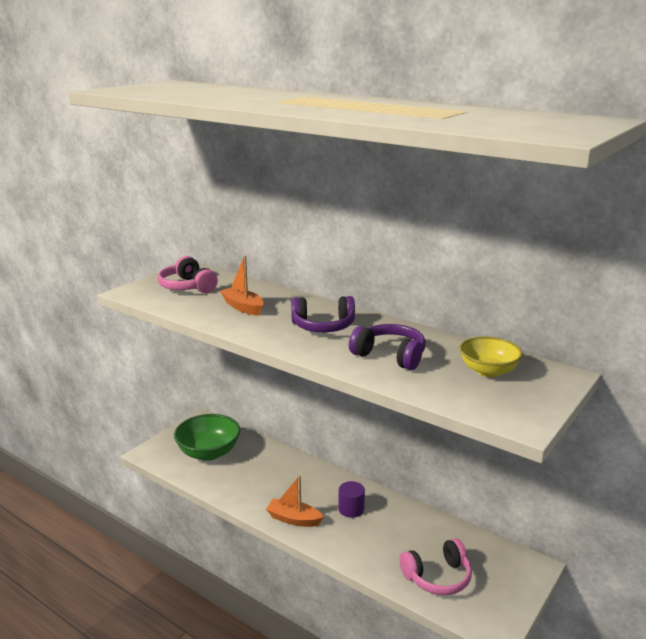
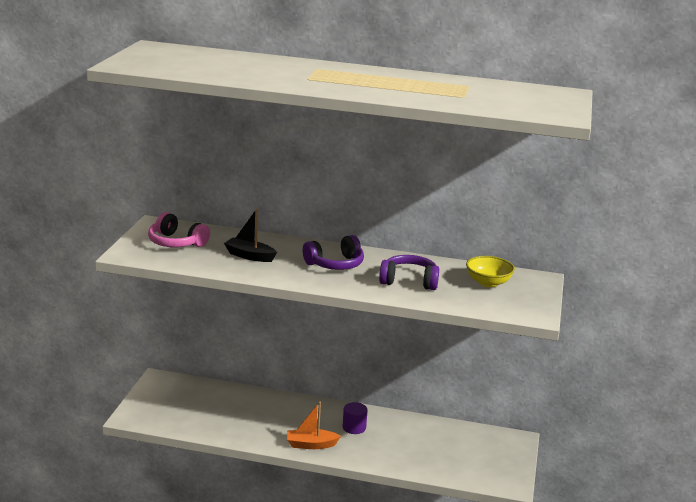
camera: 25 degrees left, 0 degrees up
green bowl [174,414,240,461] -> none
orange boat [220,256,264,316] -> black boat [224,209,277,262]
pink headphones [400,538,472,595] -> none

